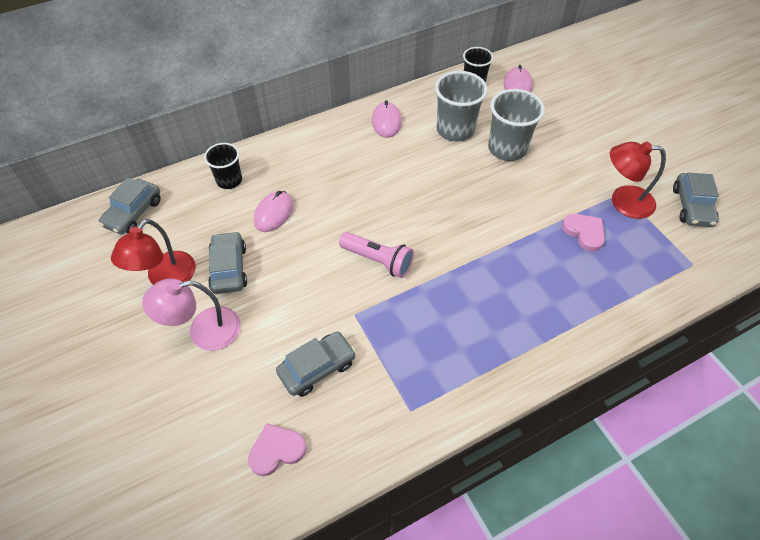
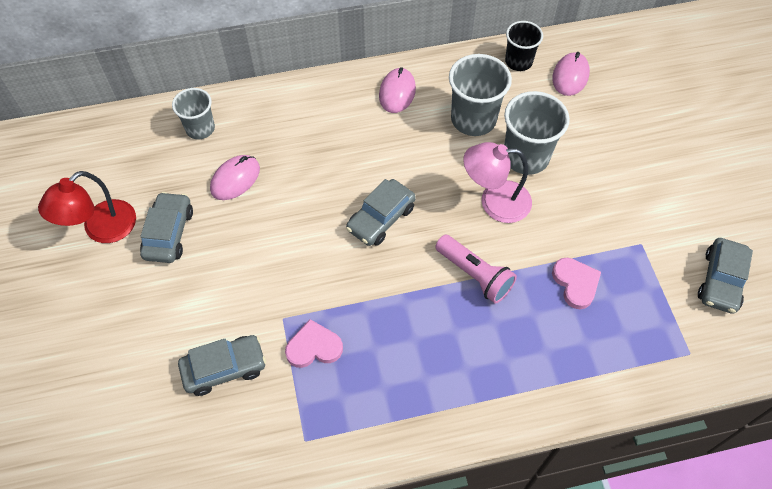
camera: 15 degrees right, 5 degrees up
grey car [99,177,161,235] -> grey car moved to [346,179,416,246]
pink lamp [142,278,241,351] -> pink lamp moved to [463,142,532,223]
black cup [204,143,242,189] -> grey cup [172,88,215,139]
pink heart [248,423,307,476] -> pink heart moved to [285,319,343,368]
pink flashlight [339,232,414,278] -> pink flashlight moved to [435,235,517,304]
red lamp [610,141,666,219] -> none

